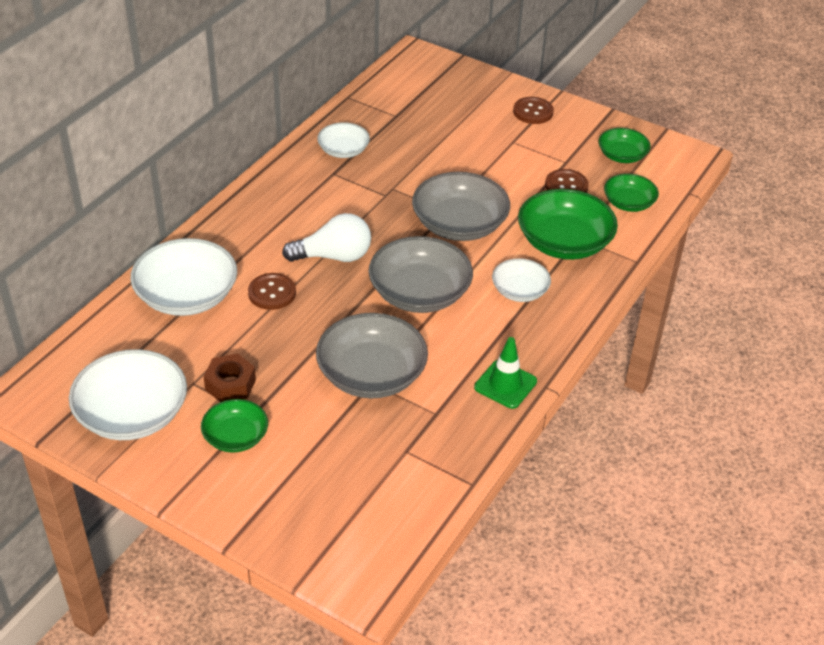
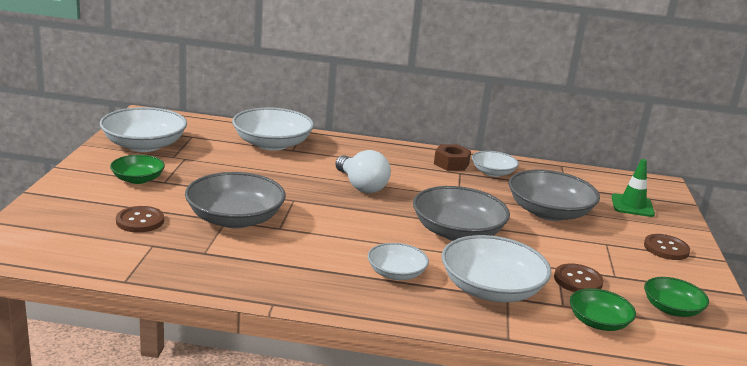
camera: 65 degrees right, 20 degrees down
brown nut [204,353,256,402] -> brown nut moved to [434,144,471,171]
brown button [248,273,296,310] -> brown button moved to [116,206,164,233]
grey bowl [369,236,473,313] -> grey bowl moved to [509,170,600,221]
green traffic cone [474,337,537,409] -> green traffic cone moved to [612,159,655,217]
green bowl [518,189,618,260] -> white bowl [441,235,551,302]

